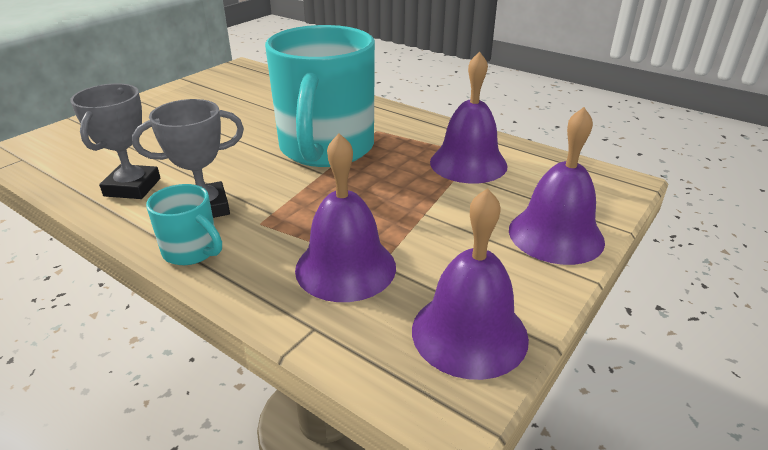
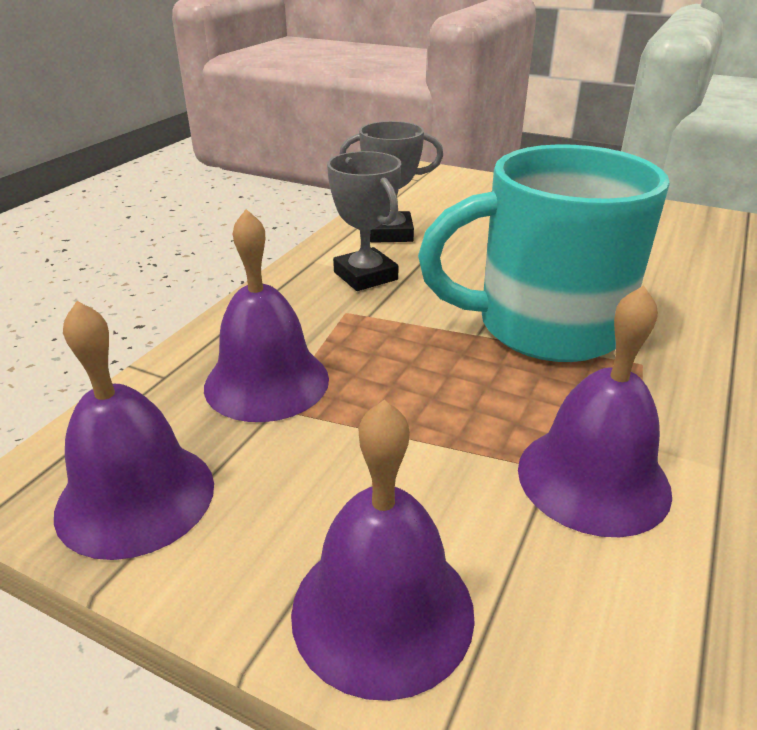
camera: 80 degrees right, 0 degrees up
turquoise mug [146,184,222,265] -> none

